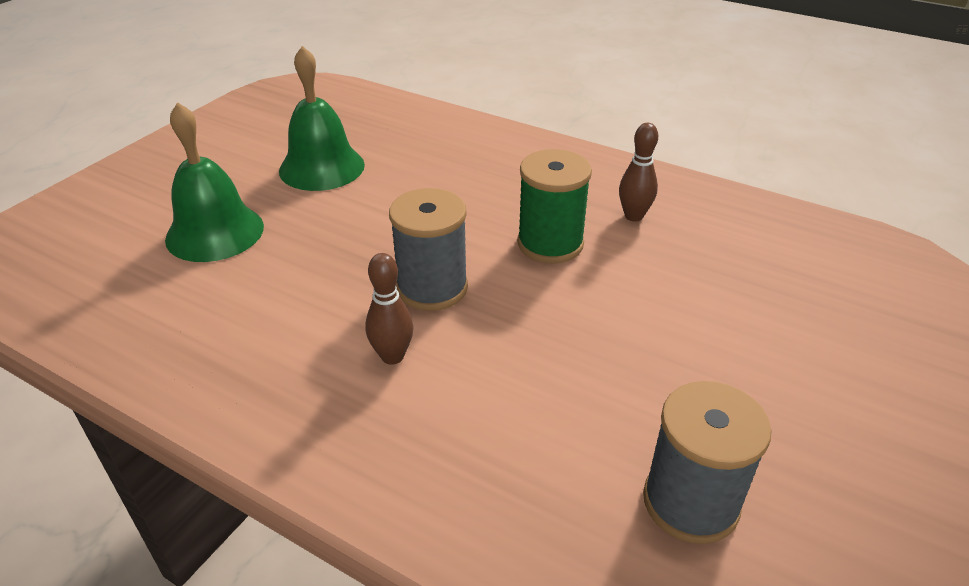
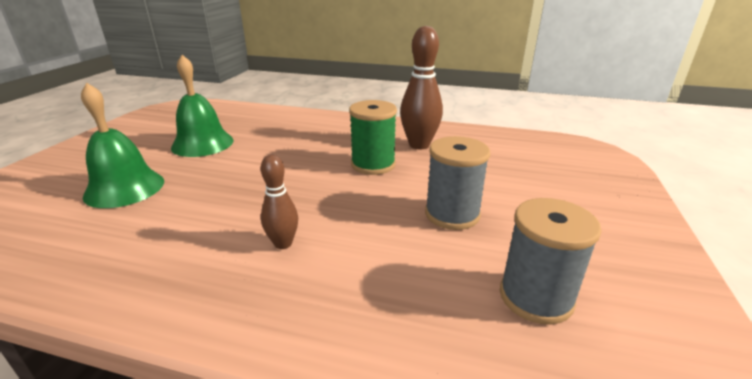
camera: 15 degrees left, 10 degrees down
grey spool [389,188,468,311] -> grey spool moved to [425,136,490,230]
brown bowling pin [619,123,658,221] -> brown bowling pin [400,26,443,150], size x1.72

